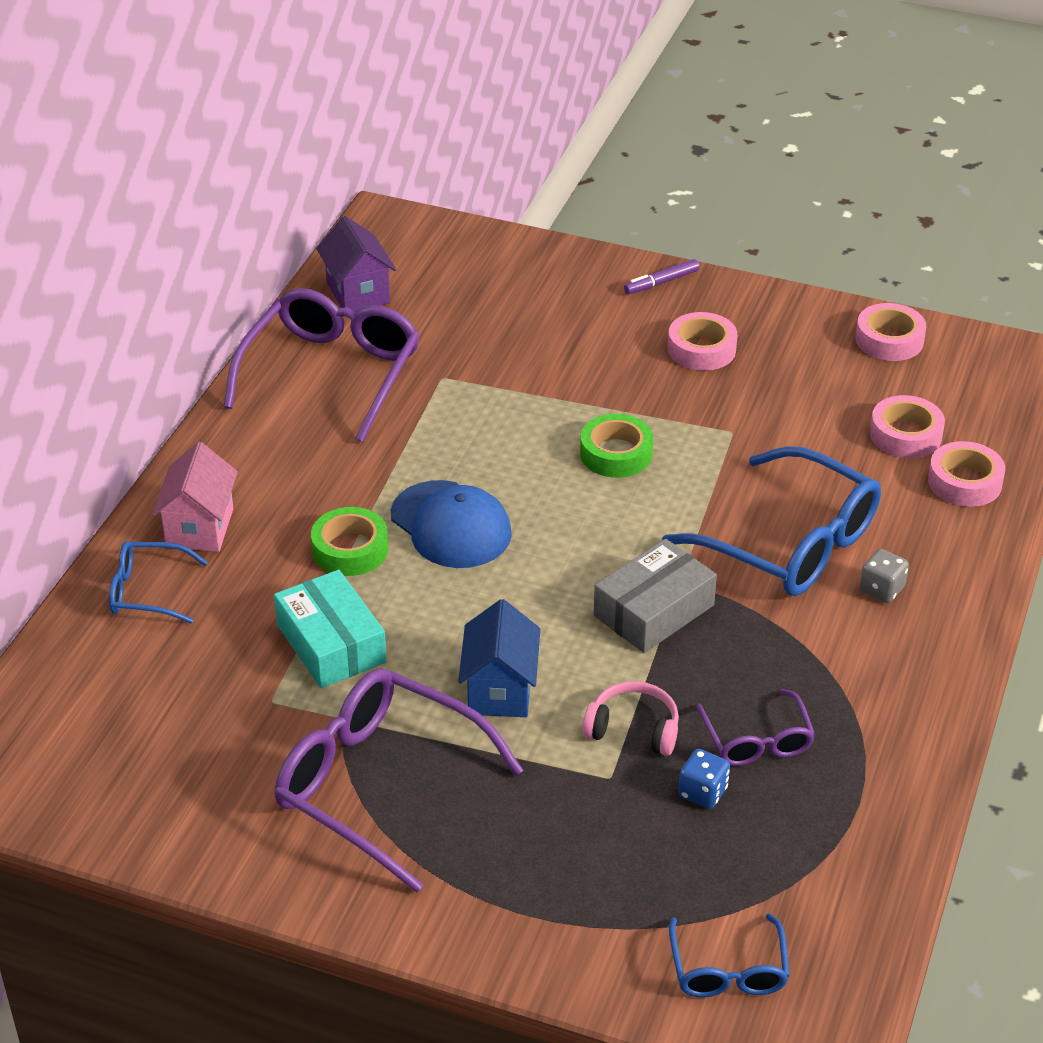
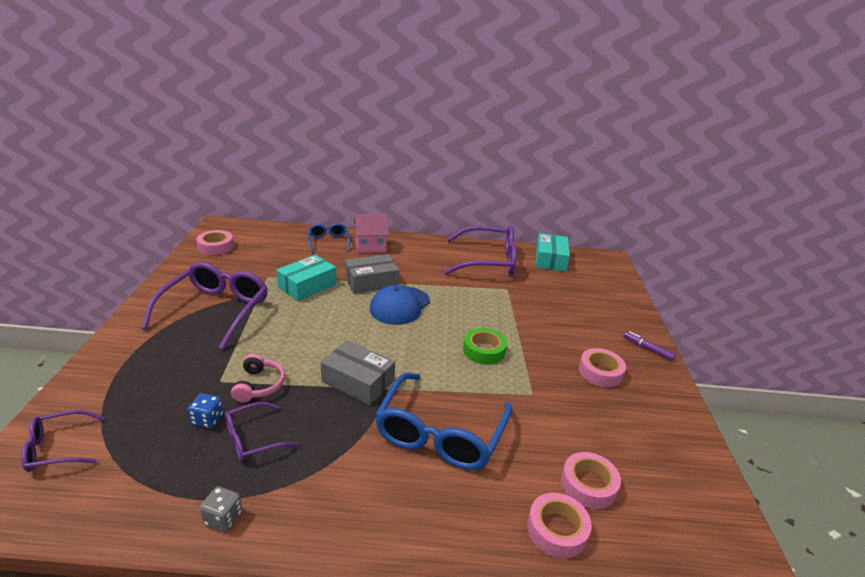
camera: 70 degrees right, 10 degrees down
green tape [311,507,388,576] -> grey box [345,254,399,294]
purple house [317,216,396,311] -> turquoise box [536,233,570,272]
blue house [458,599,540,717] -> none
blue glasses [669,914,790,997] -> purple glasses [21,410,104,472]
pink tape [855,303,926,361] -> pink tape moved to [196,230,234,255]
grey dice [860,549,909,603] -> grey dice moved to [200,486,242,532]

